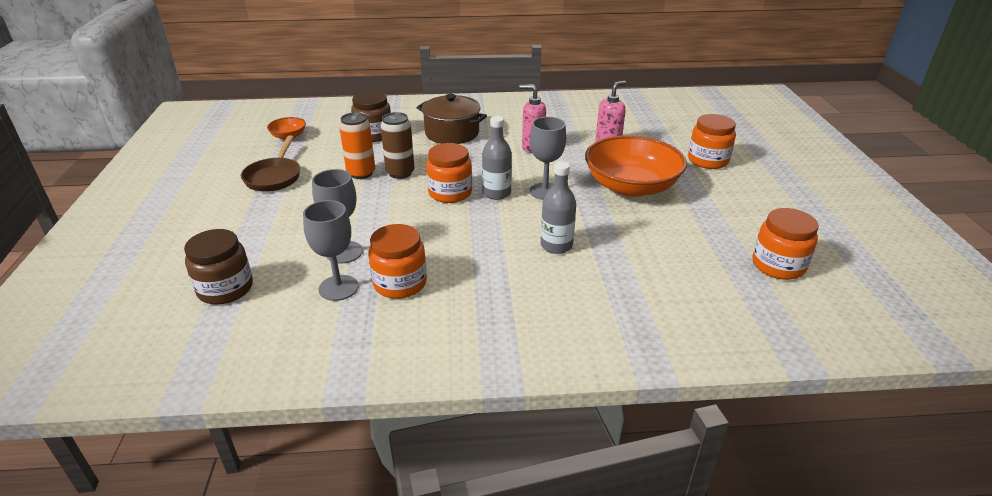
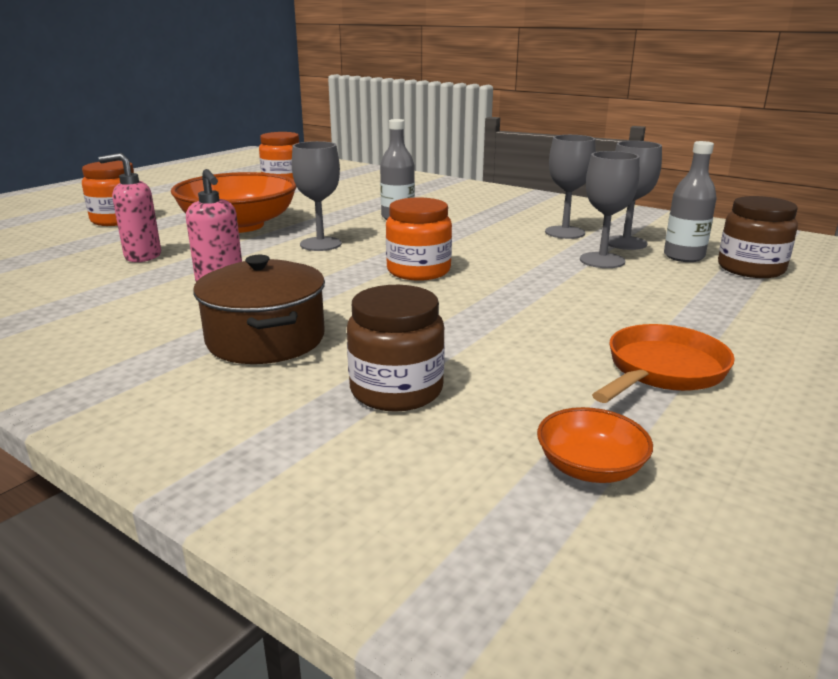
camera: 140 degrees left, 10 degrees down
brown pan [241,135,300,192] -> orange pan [592,324,735,403]
orange can [339,112,375,179] -> none
orange jar [368,224,427,299] -> grey goblet [545,135,596,239]
brown can [380,112,415,179] -> none
grey bottle [482,116,512,200] -> grey bottle moved to [664,141,717,262]

